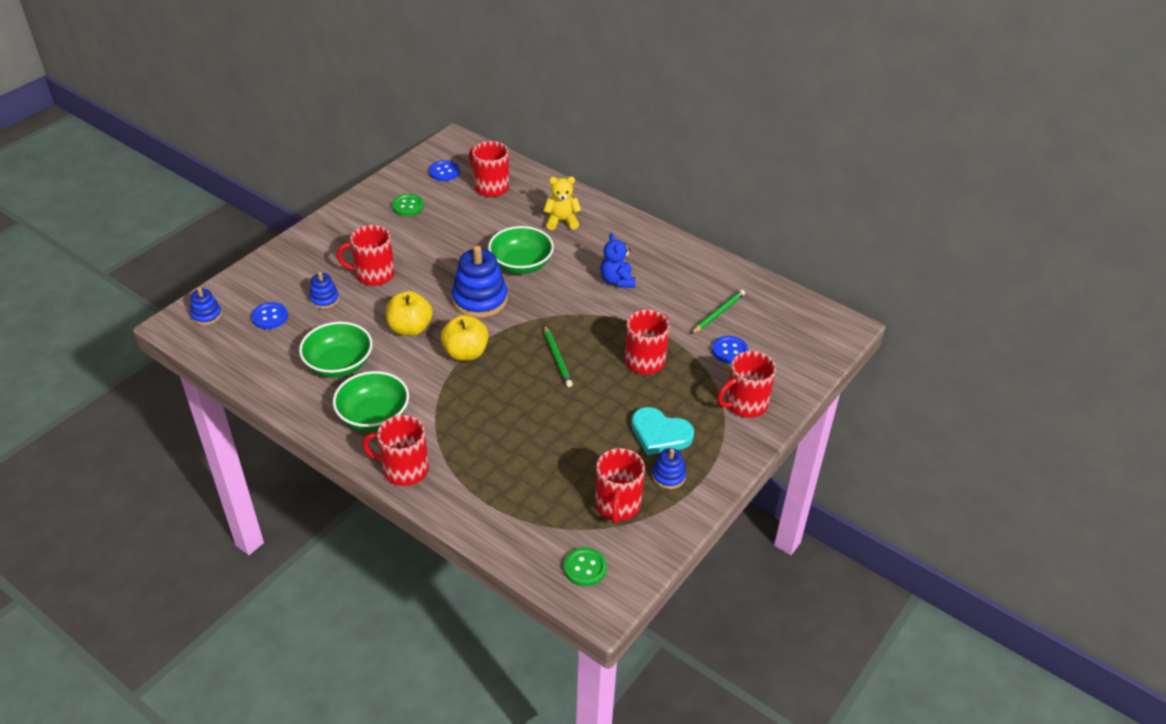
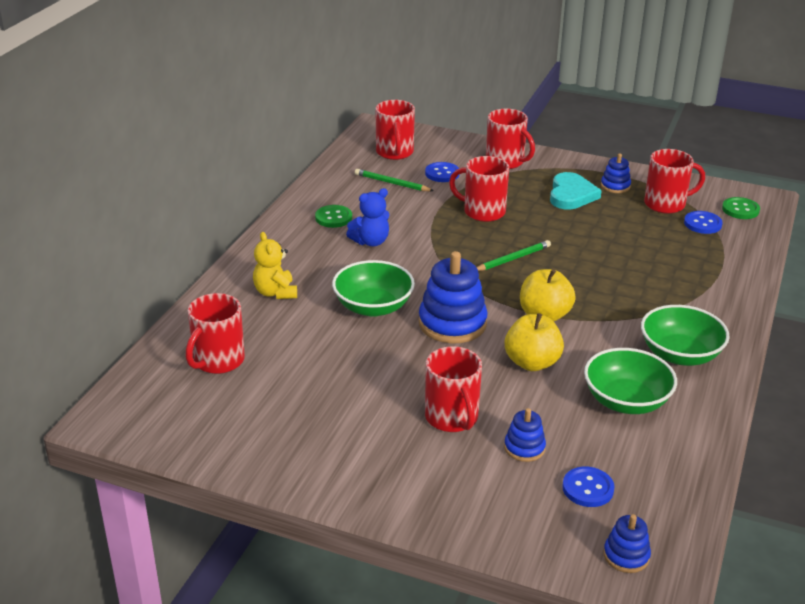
camera: 105 degrees left, 10 degrees down
red mug [362,415,429,486] -> red mug moved to [376,100,415,160]
green button [392,194,424,216] -> green button moved to [315,205,352,228]
blue button [429,160,460,181] -> blue button moved to [684,211,723,234]

